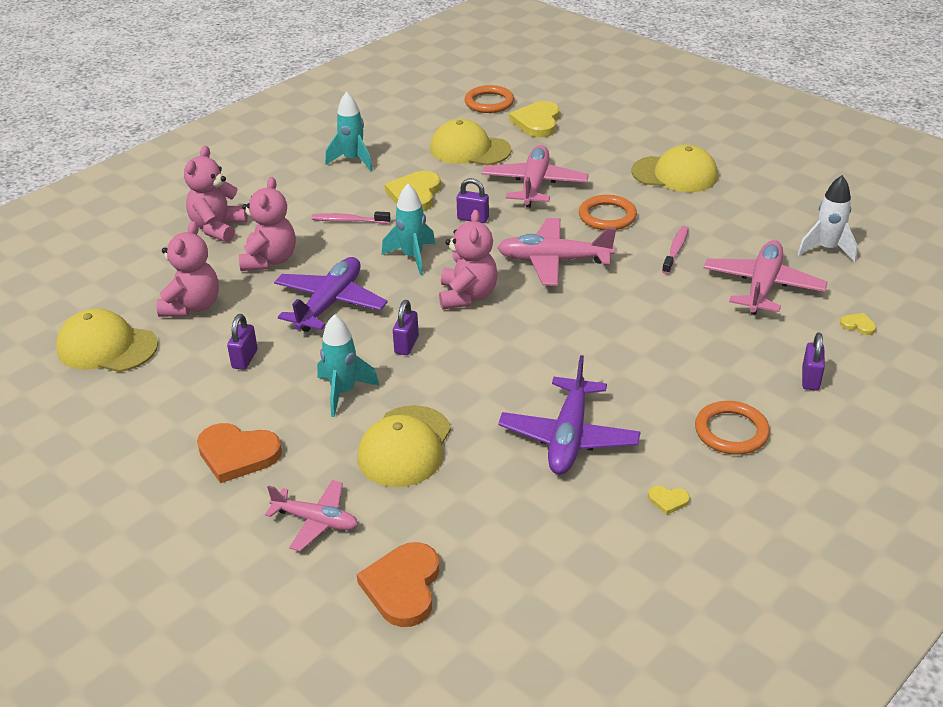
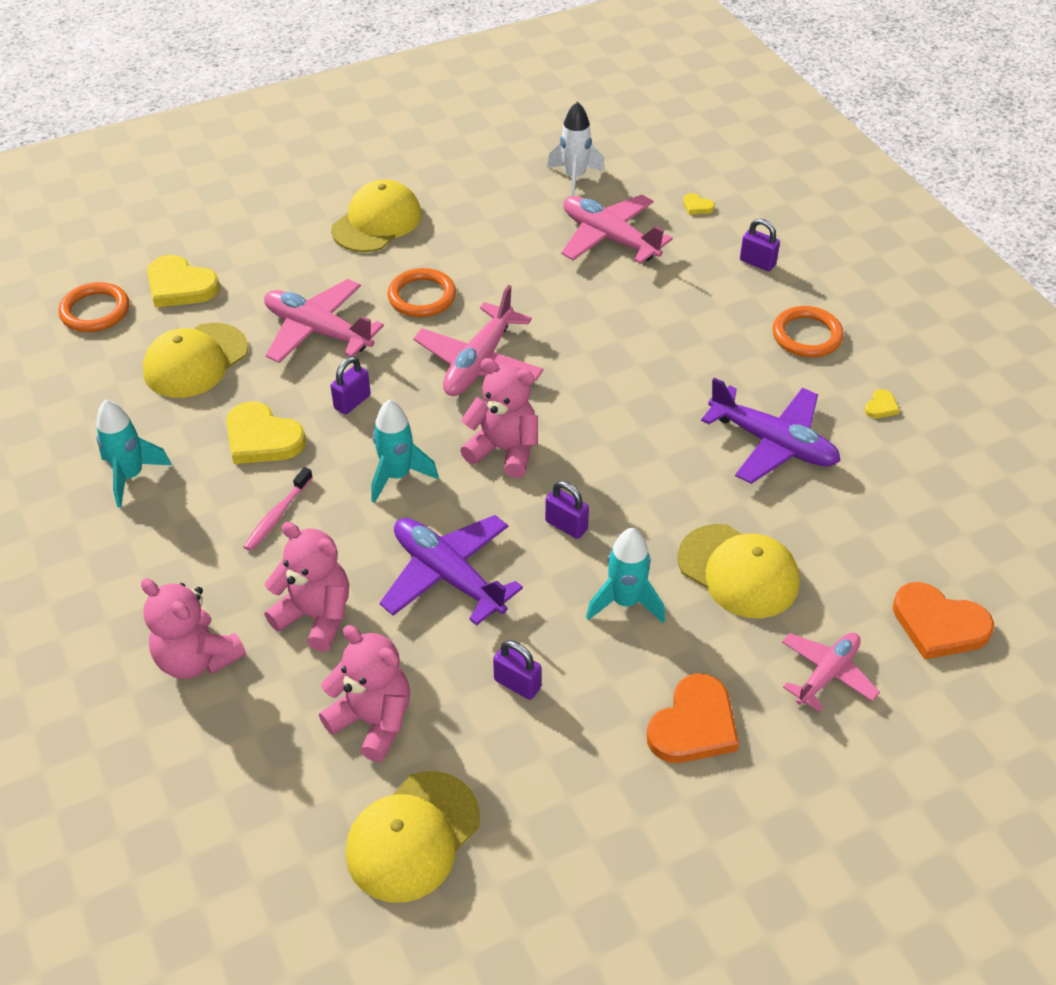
camera: 70 degrees left, 10 degrees up
pink toothbrush [662,226,689,274] -> none
yellow heart [840,313,876,335] -> yellow heart turned 105 degrees counterclockwise [683,193,715,215]

